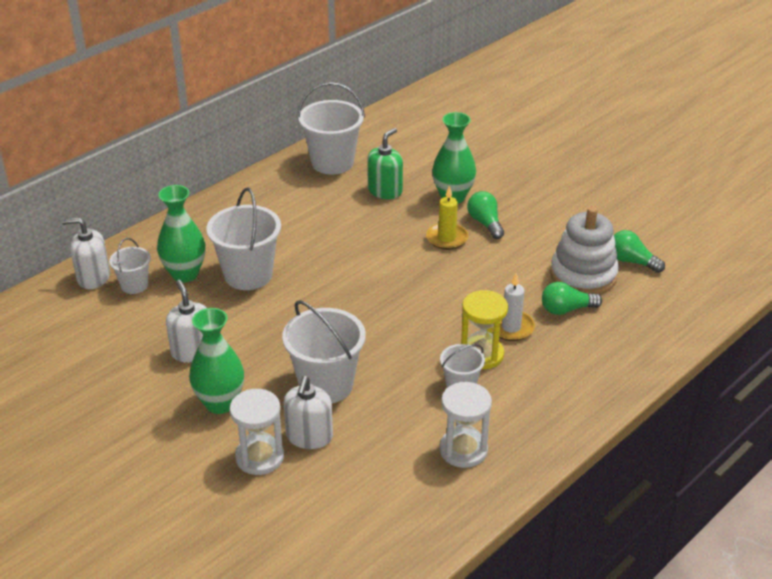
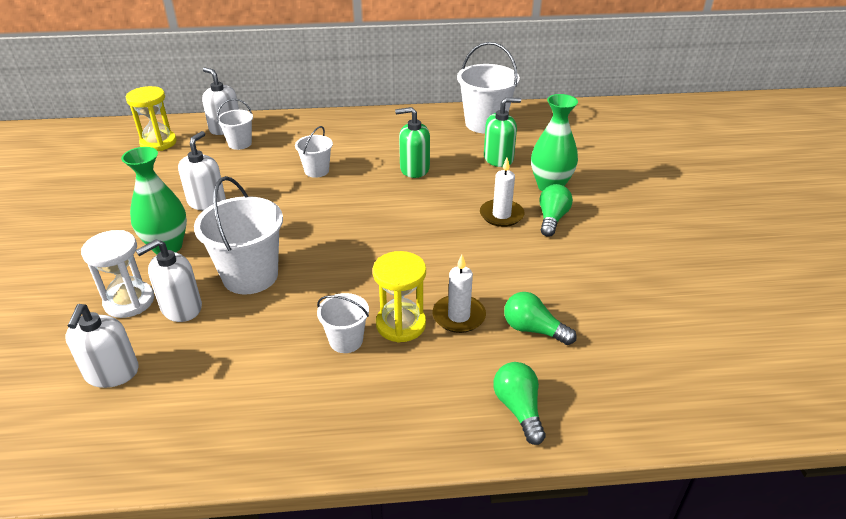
camera: 40 degrees right, 0 degrees up
green vase [157,185,205,282] -> none
white bucket [206,187,281,290] -> white bucket [295,126,333,178], size x0.55
yellow candle [426,186,468,250] -> white candle [480,158,525,227]
white hourglass [439,382,492,468] -> none
white stacking toy [550,207,619,295] -> none
green light bulb [614,230,665,273] -> green light bulb moved to [494,362,545,445]
none -> white soap dispenser [65,304,139,388]
none -> yellow hourglass [126,86,177,151]
none -> green soap dispenser [395,107,430,178]

